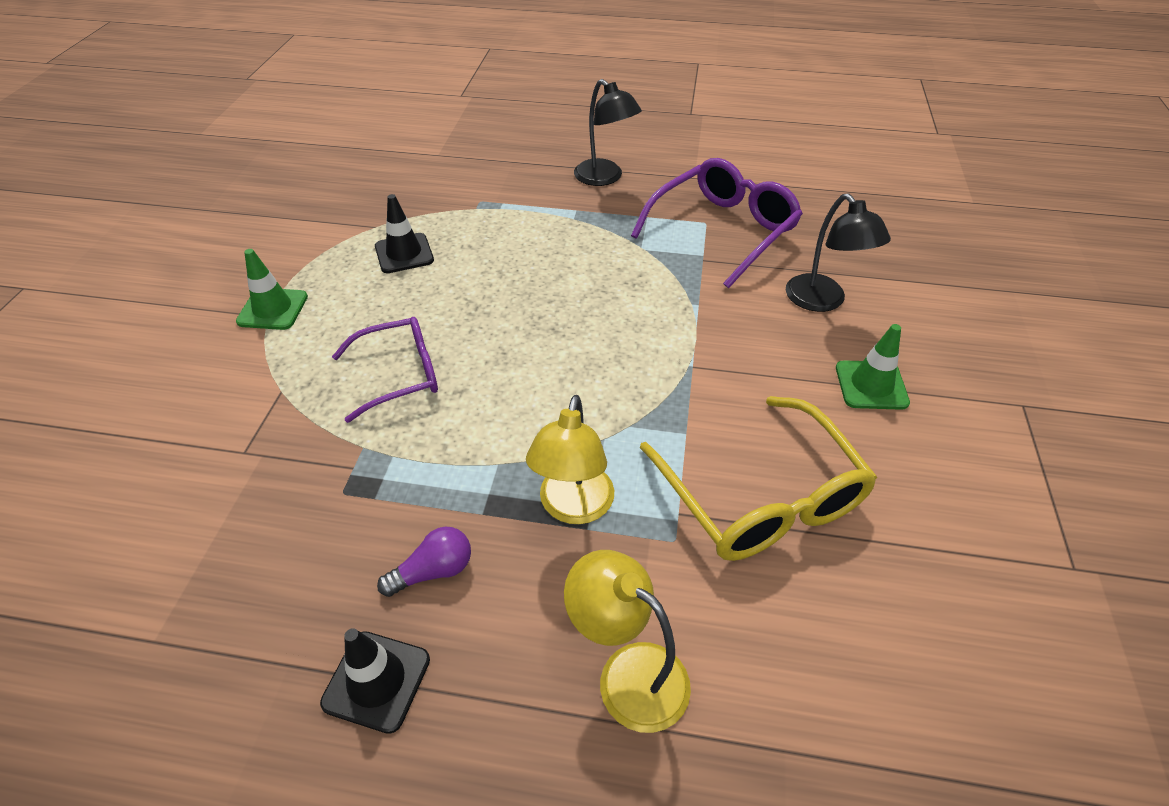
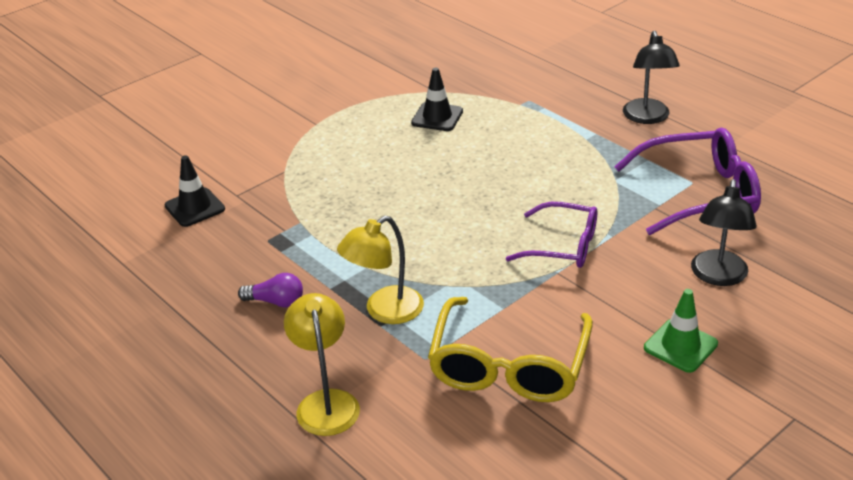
camera: 40 degrees right, 10 degrees down
green traffic cone [236,249,308,330] -> none
black traffic cone [320,628,430,734] -> black traffic cone moved to [165,155,225,227]
purple glasses [332,317,438,423] -> purple glasses moved to [506,202,597,268]

